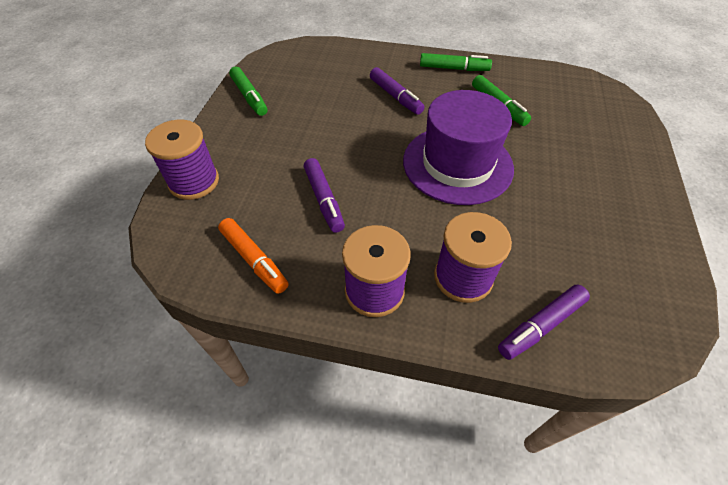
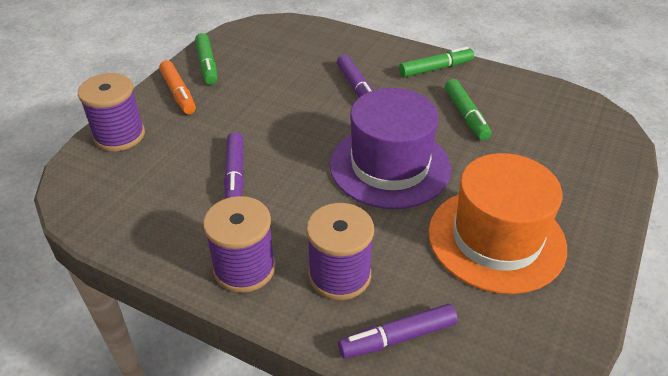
camera: 15 degrees right, 10 degrees down
orange marker [218,218,289,294] -> orange marker moved to [159,60,196,114]
green marker [420,53,492,71] -> green marker turned 45 degrees counterclockwise [399,47,474,77]
none -> orange hat [429,153,567,294]

